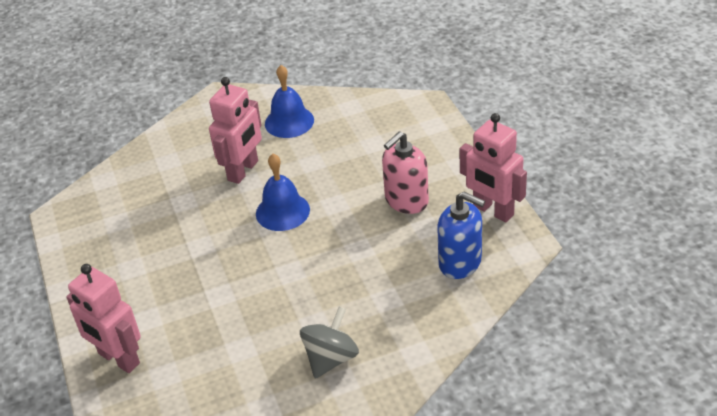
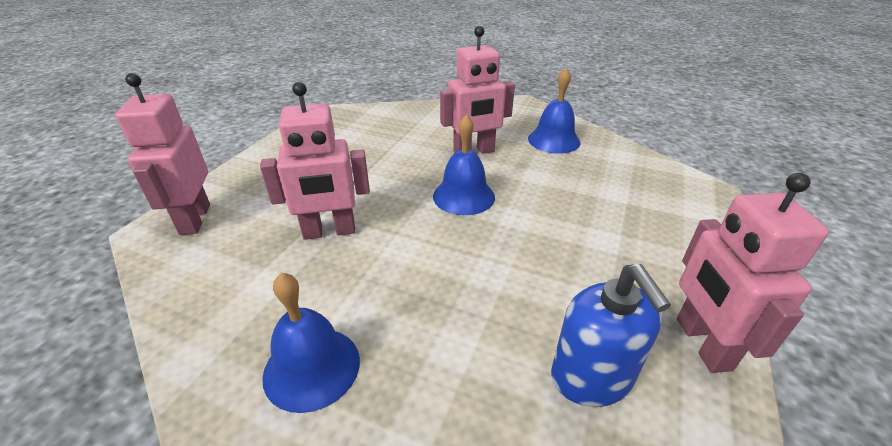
camera: 40 degrees right, 5 degrees down
grey spinning top [300,307,359,379] -> blue bell [262,272,360,413]
pink soap dispenser [382,131,429,214] -> none
none -> pink robot [260,82,370,240]

